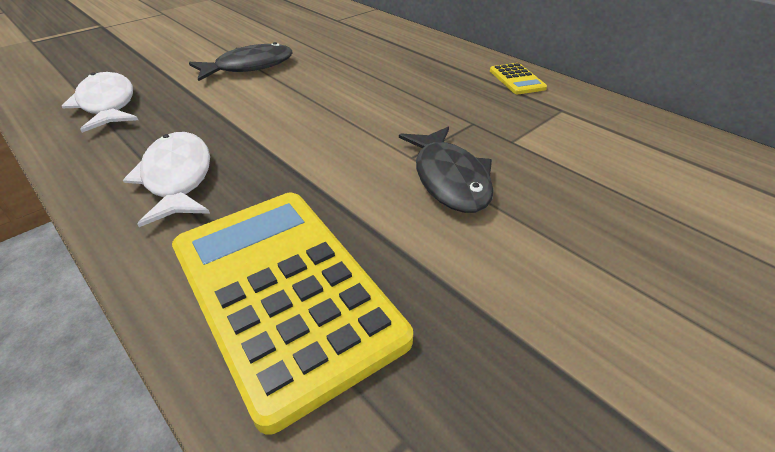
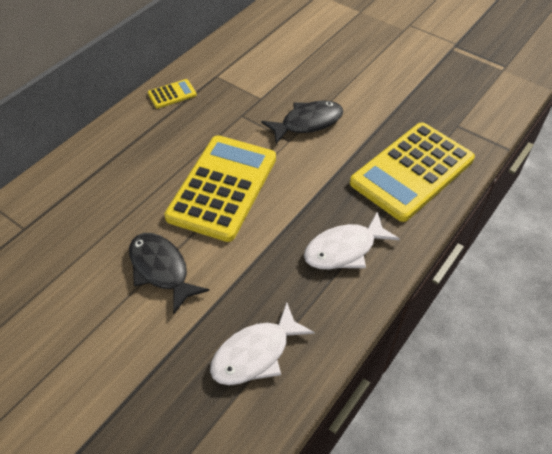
camera: 100 degrees left, 10 degrees up
none -> yellow calculator [164,135,276,242]

